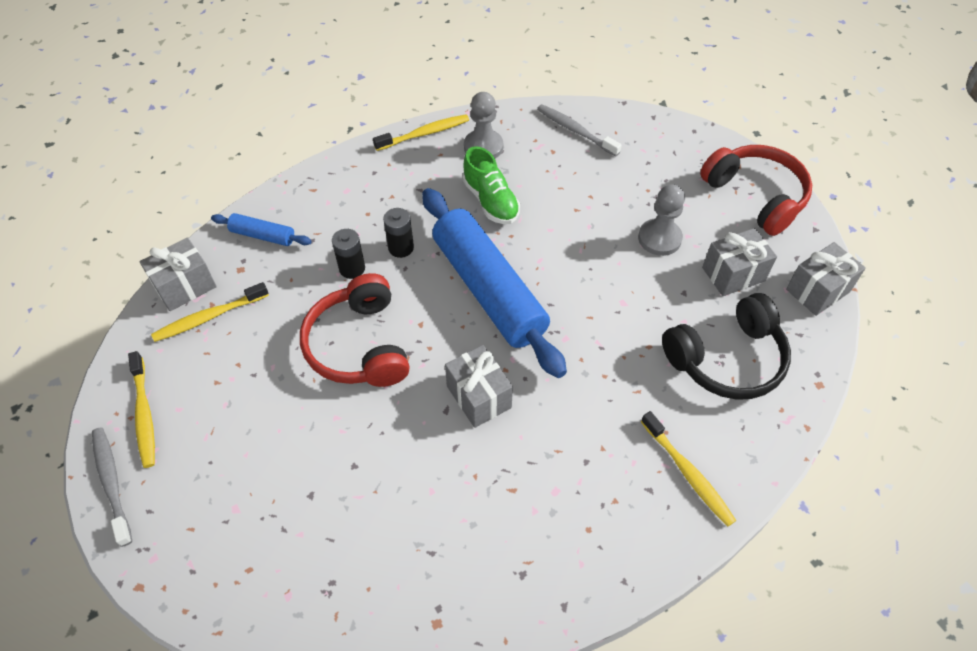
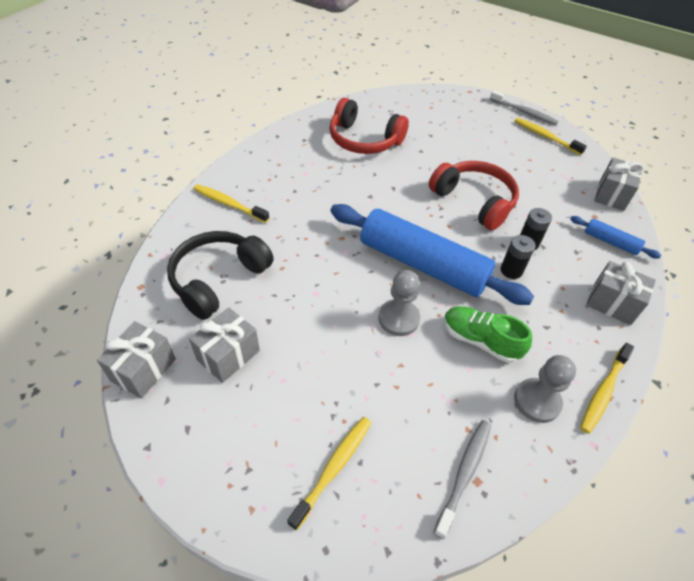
camera: 150 degrees right, 5 degrees down
yellow toothbrush [151,282,269,342] -> yellow toothbrush moved to [287,417,371,530]
blue rolling pin [211,213,312,246] -> blue rolling pin turned 45 degrees clockwise [570,216,661,258]
grey gift [445,345,513,428] -> grey gift moved to [586,261,656,325]
grey toothbrush [537,104,622,157] -> grey toothbrush turned 75 degrees counterclockwise [433,420,491,539]
grey pawn [638,184,685,256] -> grey pawn moved to [378,270,420,336]
red headphones [700,145,812,236] -> red headphones moved to [329,98,409,154]

